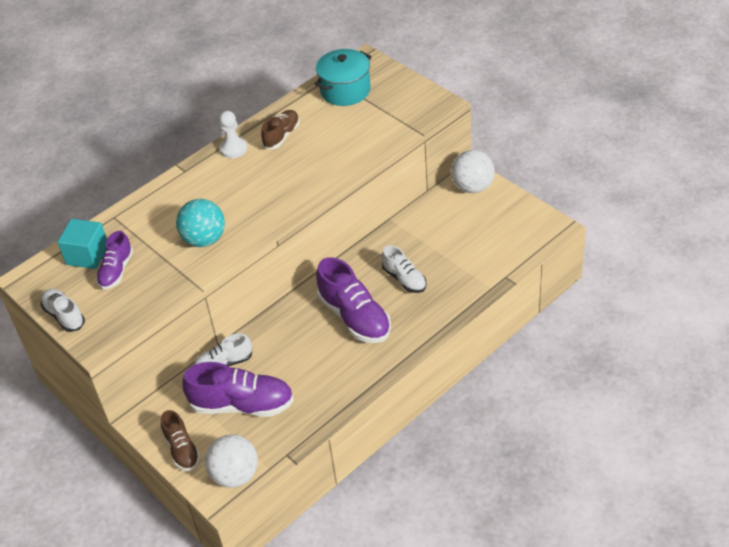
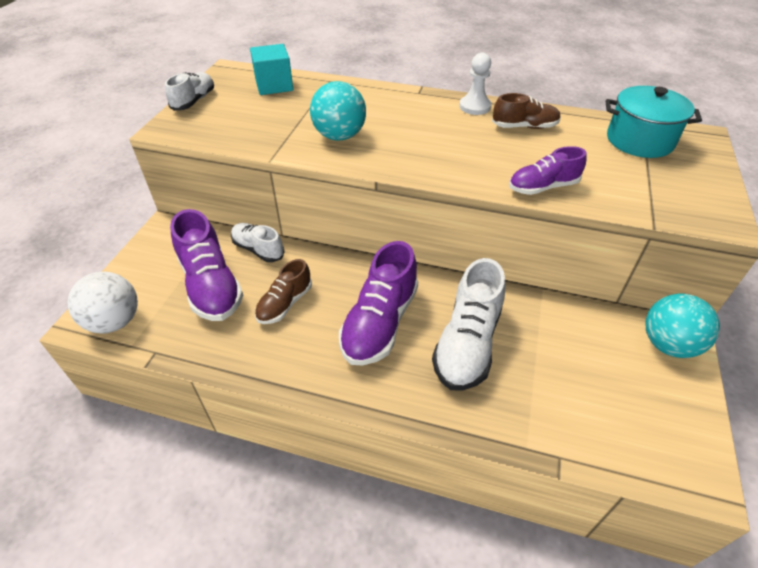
camera: 55 degrees right, 0 degrees up
purple shoe [96,231,133,290] -> purple shoe moved to [509,146,587,195]
brown shoe [161,410,200,471] -> brown shoe moved to [255,259,312,324]
white shoe [382,245,427,293] -> white shoe [432,258,506,391], size x1.70
white ball [451,150,495,193] -> turquoise ball [645,294,720,358]

